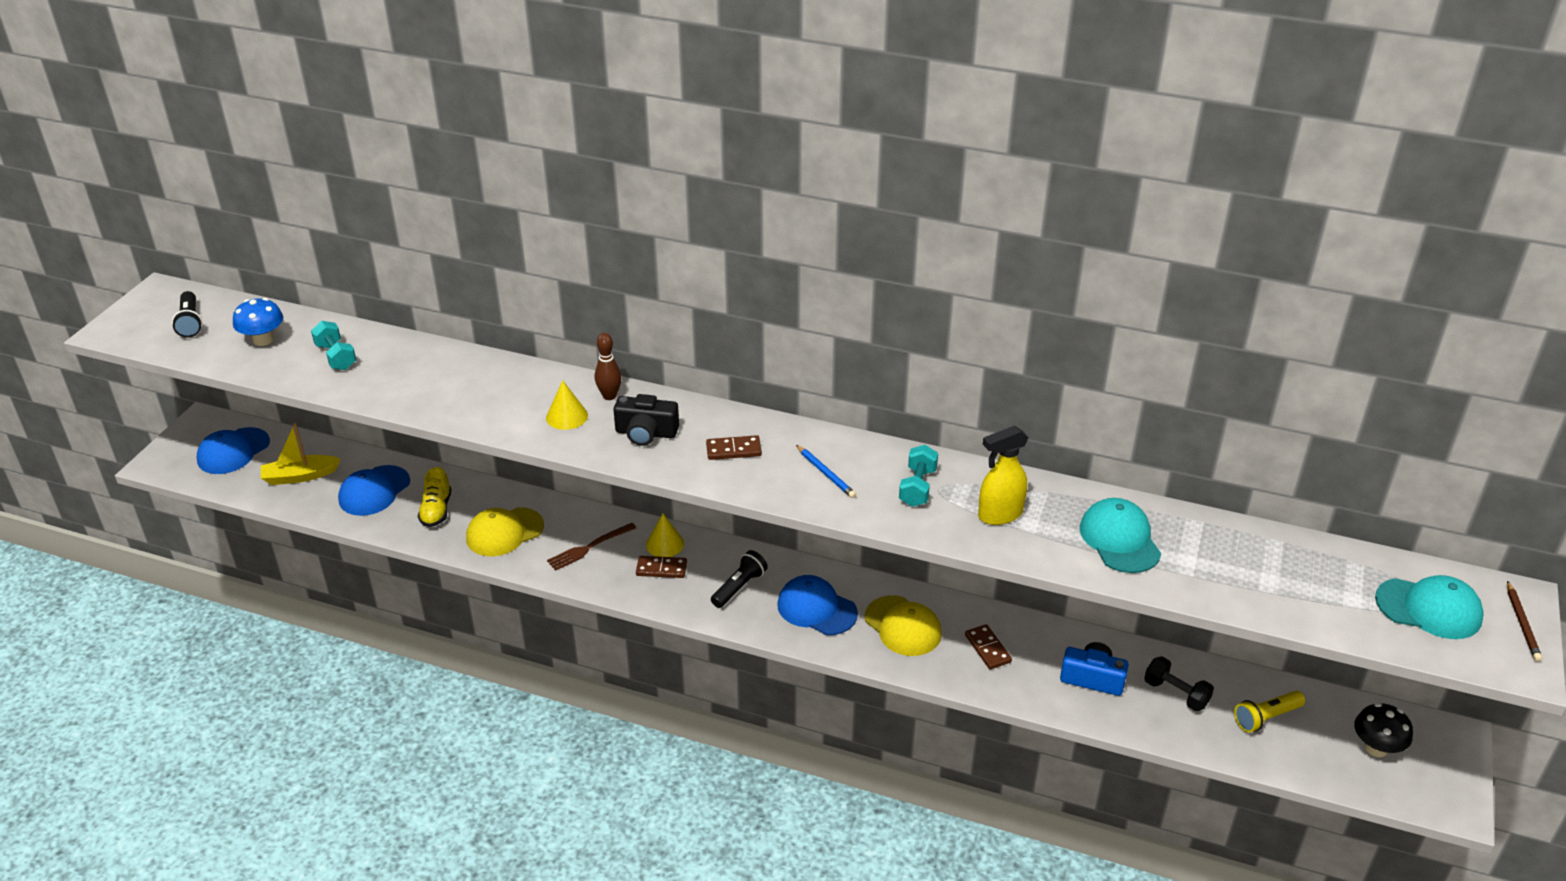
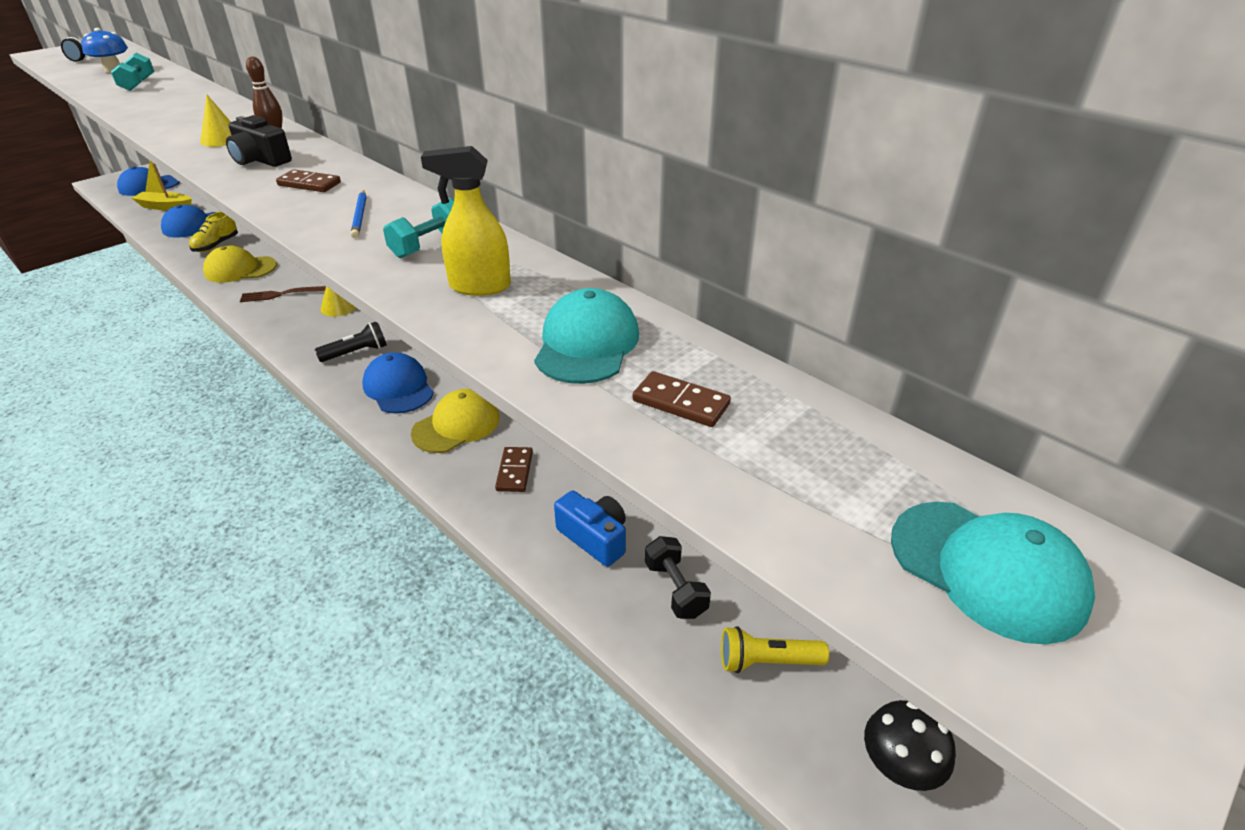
camera: 25 degrees right, 0 degrees up
brown domino [636,556,687,578] -> brown domino moved to [632,371,731,427]
yellow cap [865,595,942,656] -> yellow cap turned 120 degrees counterclockwise [411,389,500,453]
brown pencil [1507,581,1542,661] -> none

